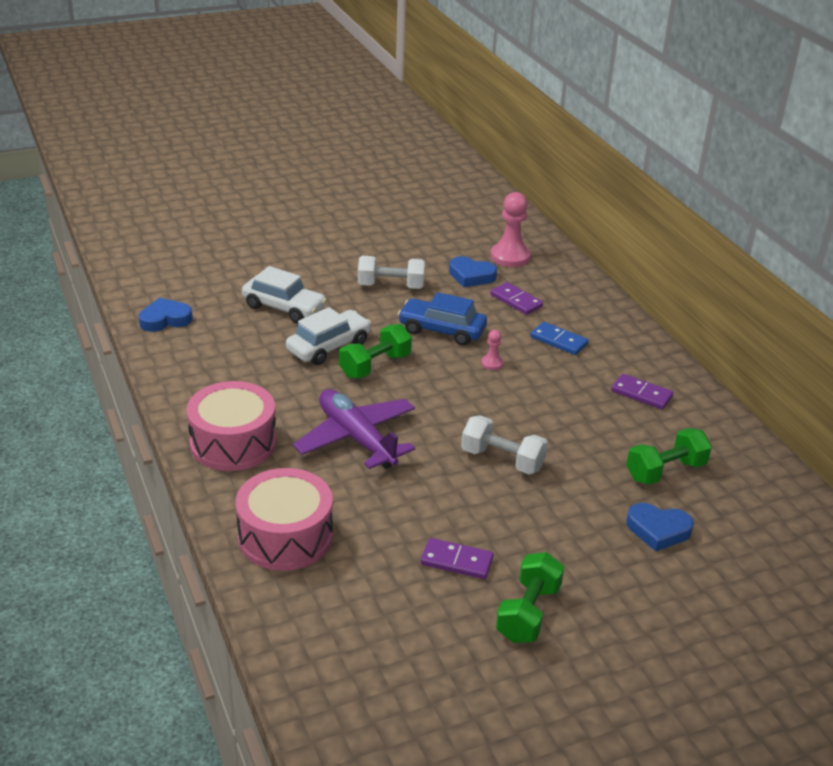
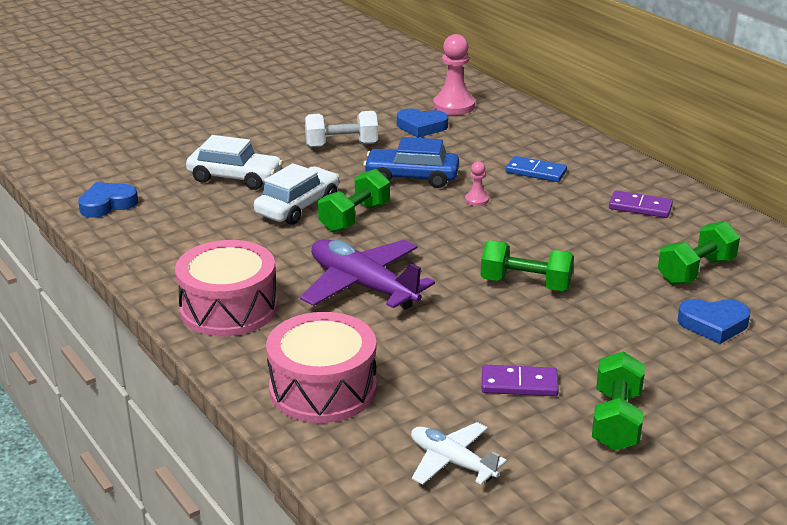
camera: 10 degrees left, 5 degrees down
white dumbbell [461,415,548,474] -> green dumbbell [481,240,574,291]
purple domino [490,282,543,315] -> none
none -> white plane [411,422,507,485]

